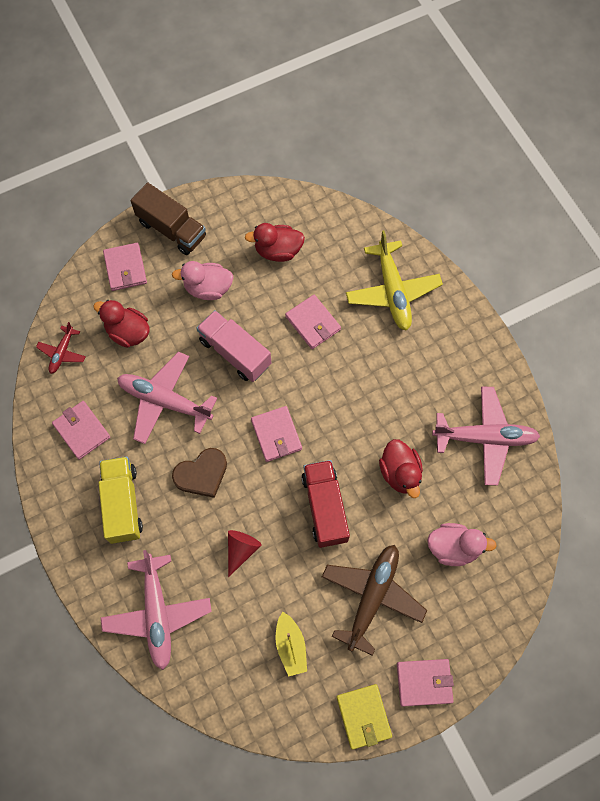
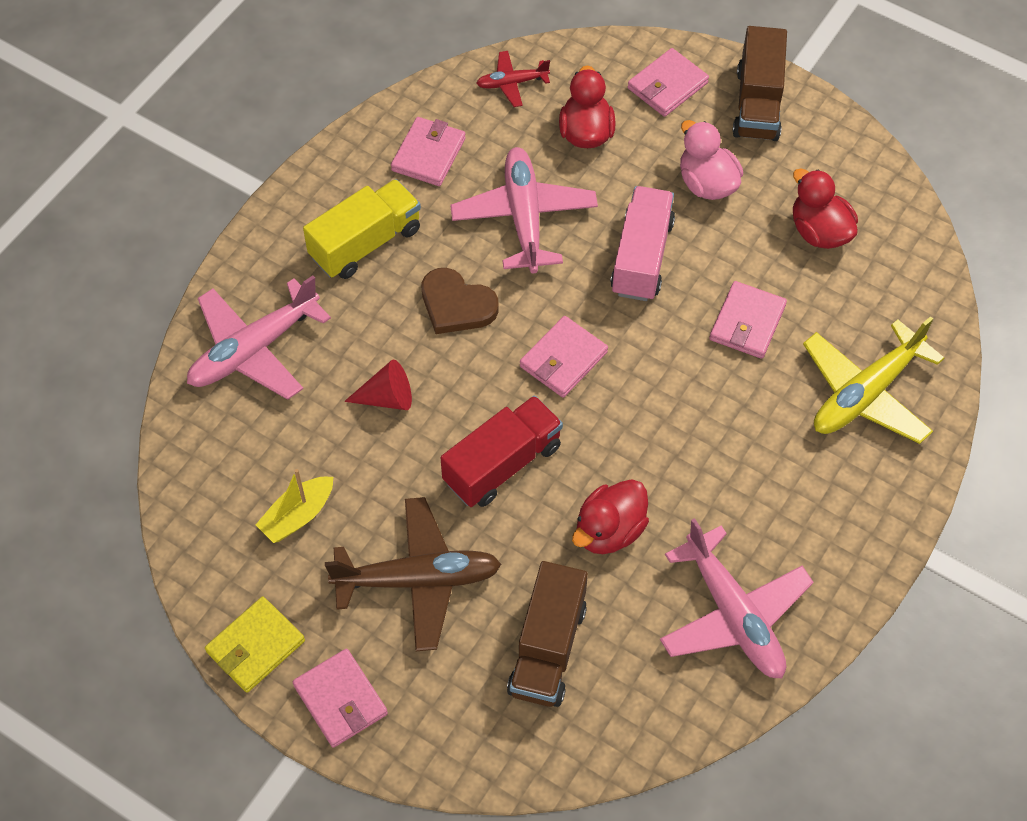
camera: 60 degrees right, 10 degrees down
pink duck [427,523,497,566] -> brown truck [507,561,588,707]

